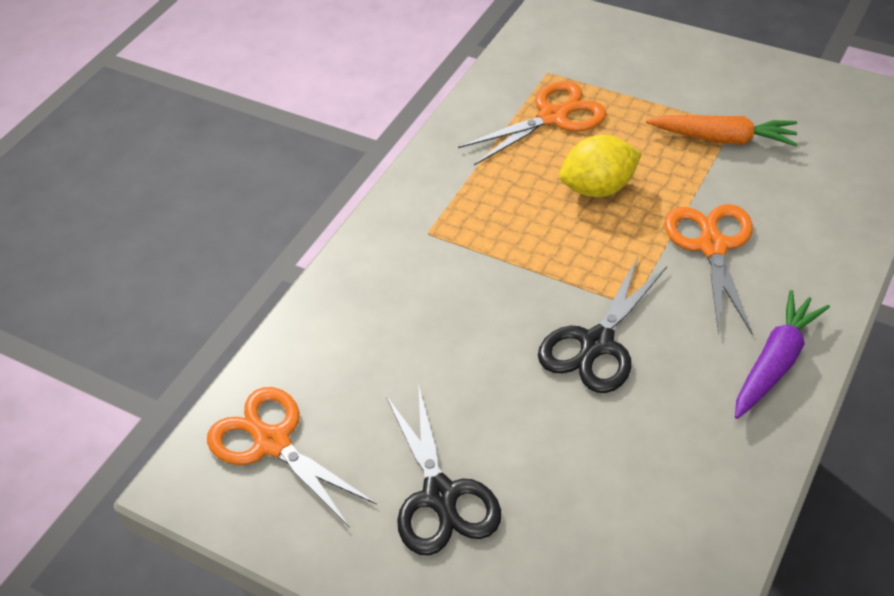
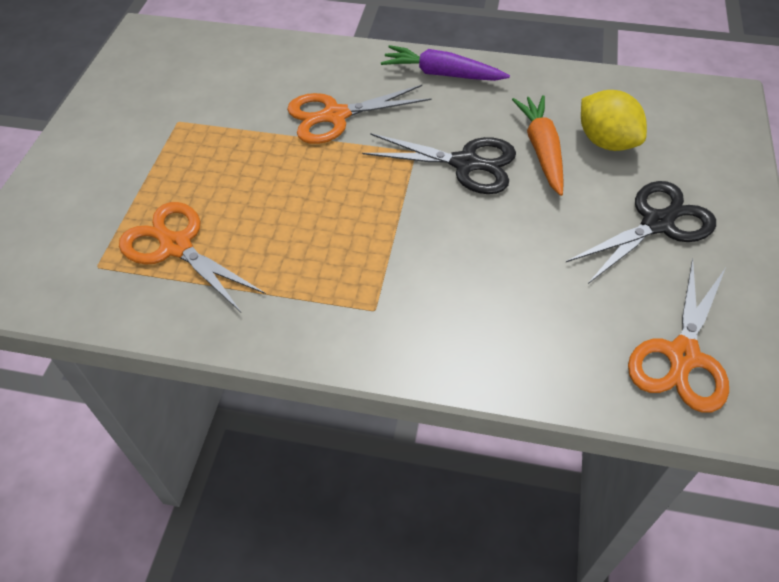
camera: 110 degrees left, 5 degrees up
yellow lemon [559,135,642,197] -> yellow lemon moved to [581,90,647,151]
orange carrot [646,115,797,146] -> orange carrot moved to [512,95,564,196]

